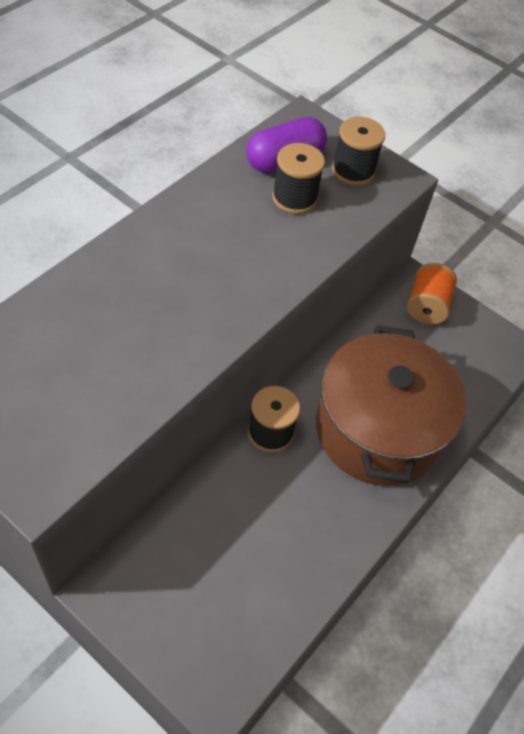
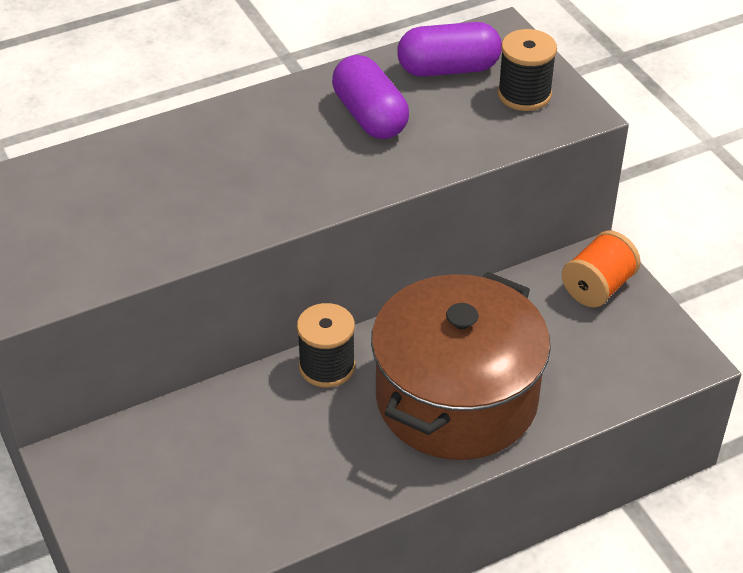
camera: 30 degrees right, 10 degrees down
black spool [272,143,325,214] -> none
none -> purple capsule [332,55,409,139]

